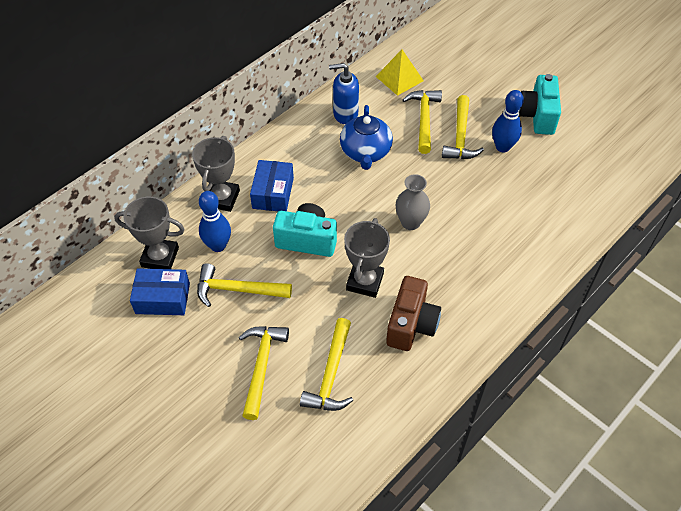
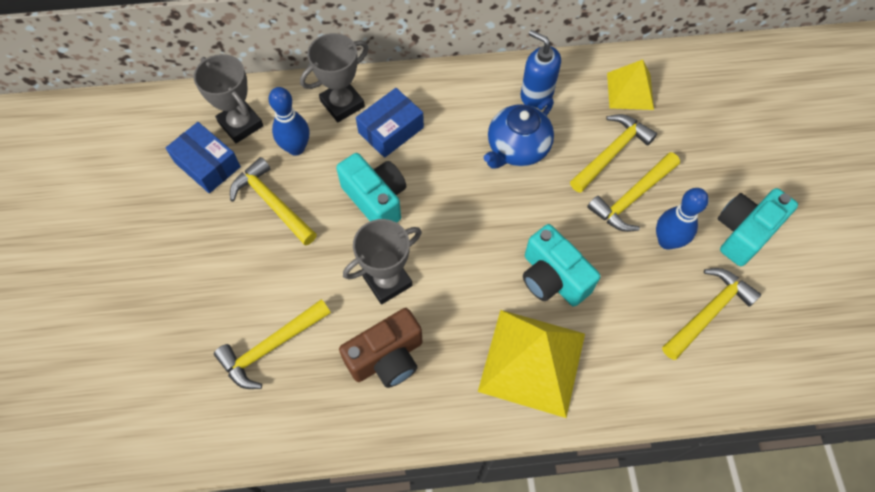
camera: 40 degrees right, 10 degrees up
yellow hammer [238,326,289,420] -> yellow hammer moved to [662,268,761,360]
grey vase [396,174,430,230] -> none
none -> yellow pyramid [478,310,585,418]
none -> turquoise camera [523,224,601,307]

